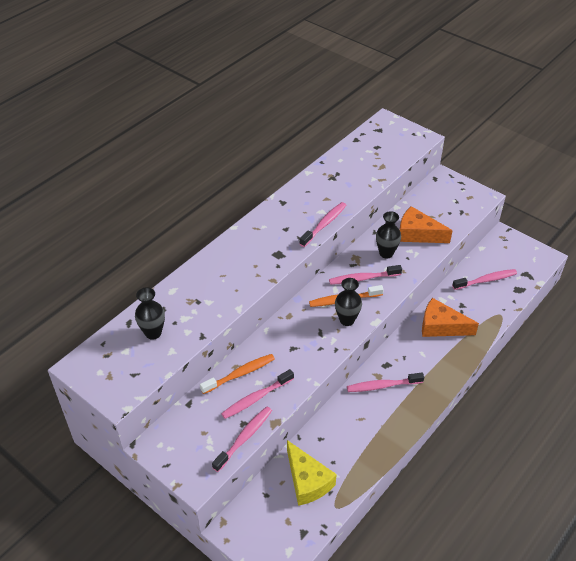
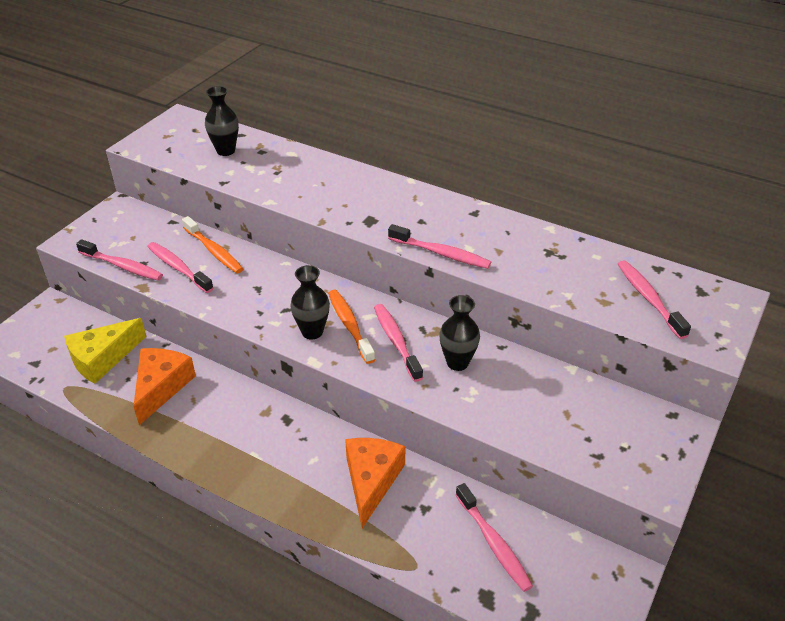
camera: 80 degrees right, 5 degrees down
pink toothbrush [347,373,424,392] -> pink toothbrush moved to [618,260,691,339]
orange cheese [400,206,453,243] -> orange cheese moved to [133,348,196,425]

